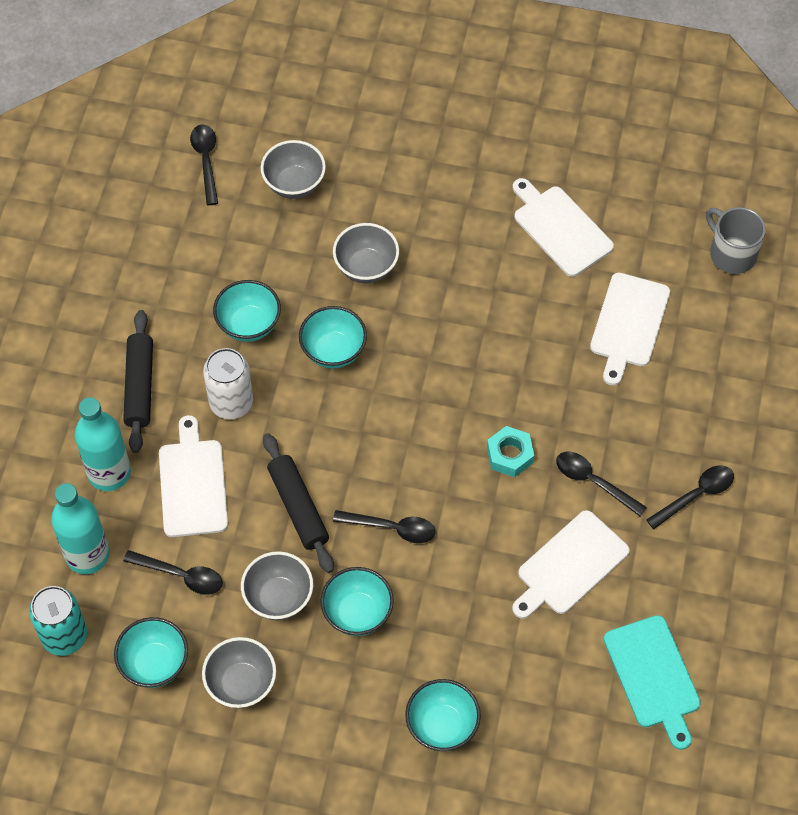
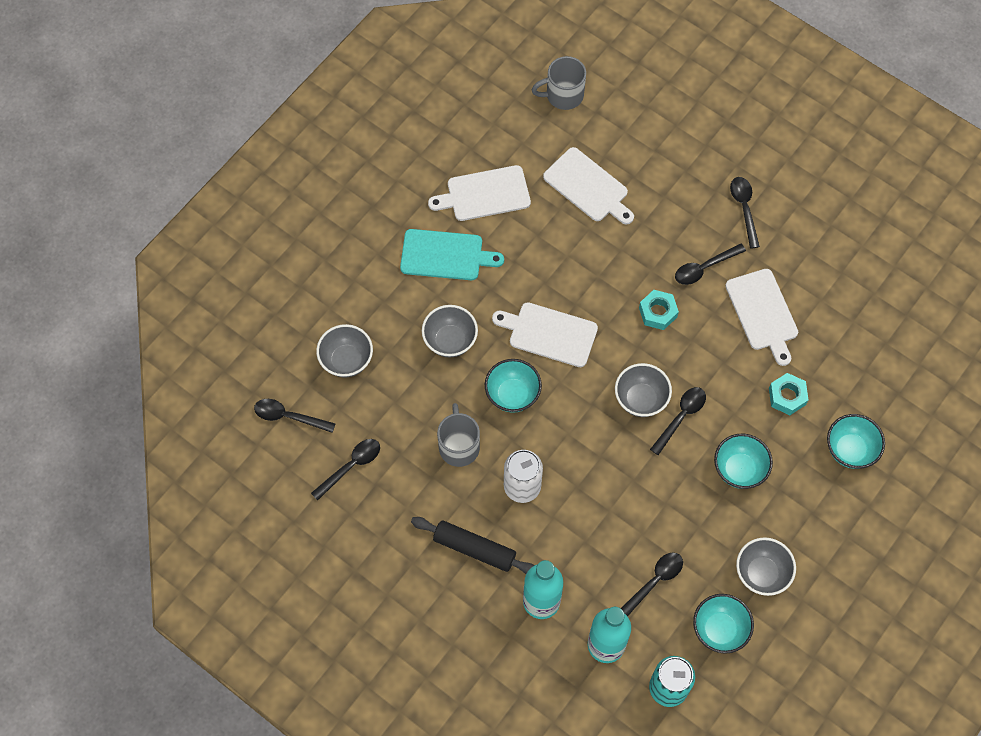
camera: 65 degrees left, 5 degrees up
white cutting board [159,415,228,537] -> white cutting board moved to [492,302,598,367]
turquoise bowl [213,280,281,342] -> grey mug [437,403,480,467]
grey bowl [241,551,313,620] -> grey bowl moved to [615,363,672,417]
black rolling pin [263,433,334,573] -> none
turquoise cutting board [604,615,701,750] -> turquoise cutting board moved to [400,229,504,280]
none -> black spoon [311,439,380,501]
none -> turquoise nut [769,373,808,415]

